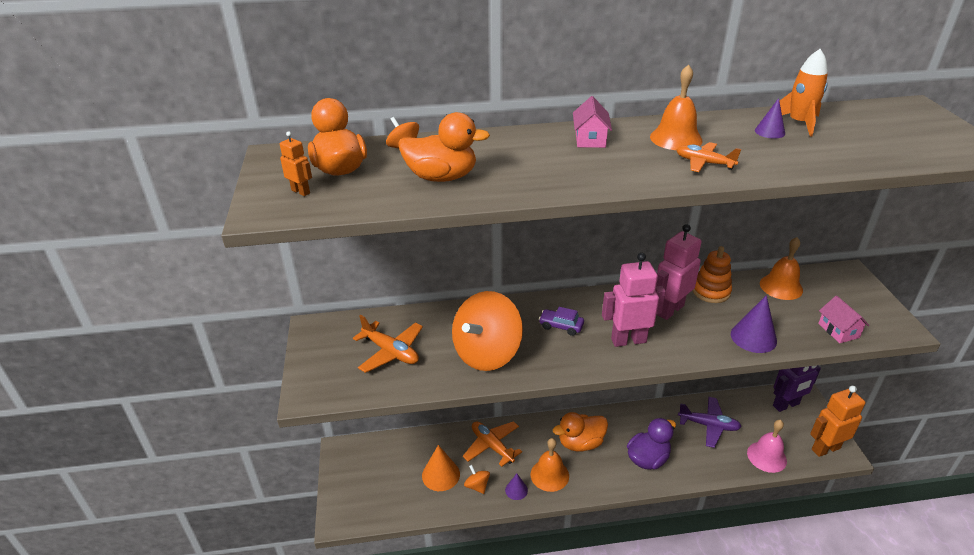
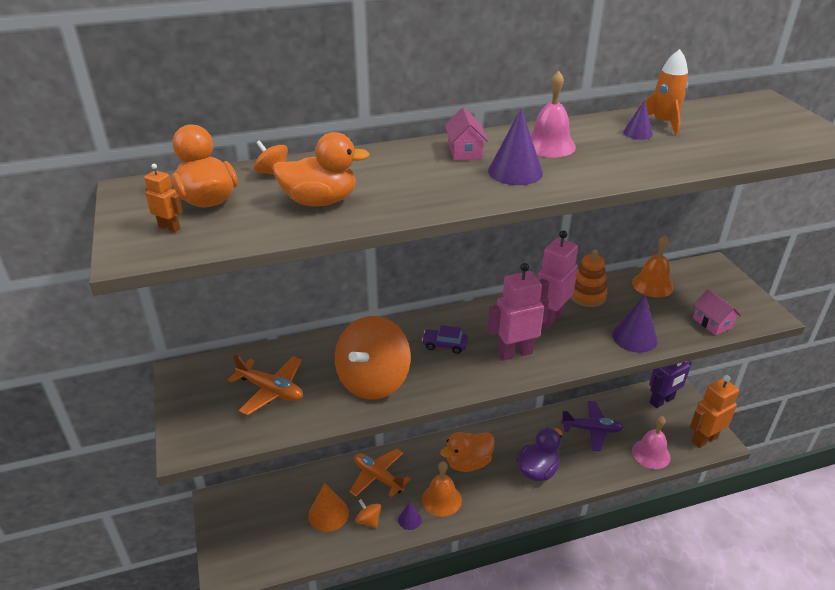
camera: 10 degrees left, 0 degrees up
orange bell [650,64,703,150] -> pink bell [531,71,576,157]
orange plane [676,142,741,172] -> none
none -> purple cone [488,108,543,185]

